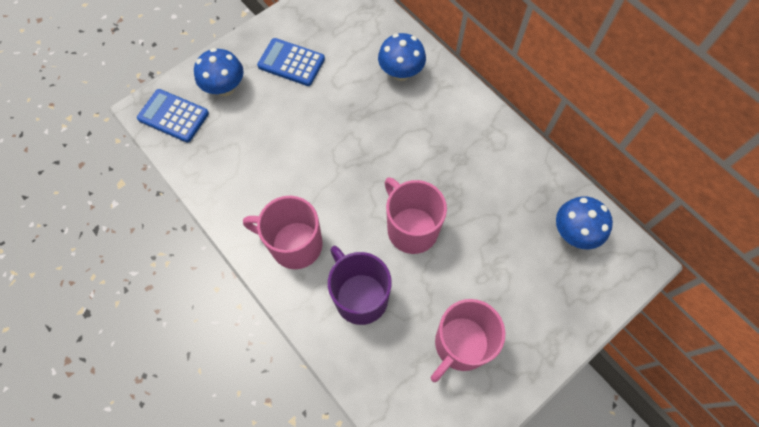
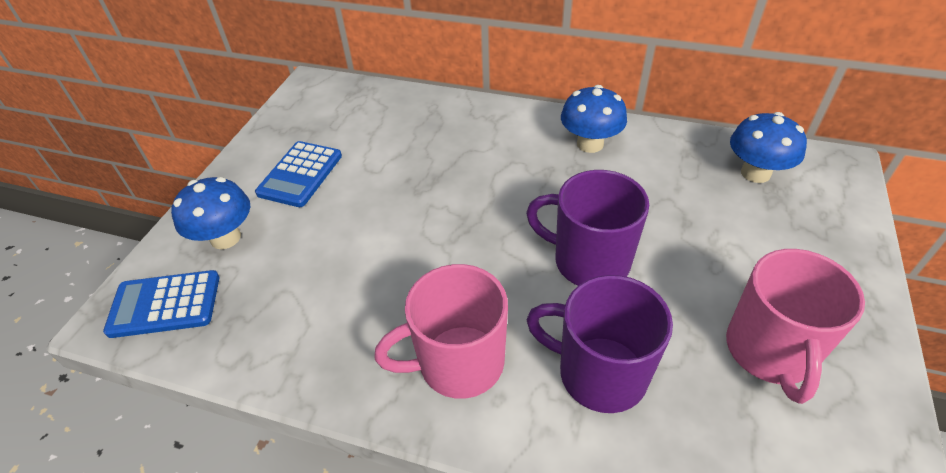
camera: 30 degrees left, 20 degrees down
blue calculator [257,38,325,86] -> blue calculator turned 60 degrees counterclockwise [255,141,342,207]
blue mushroom [378,33,426,81] -> blue mushroom moved to [561,85,627,153]
pink mug [385,177,447,254] -> purple mug [526,170,649,285]

